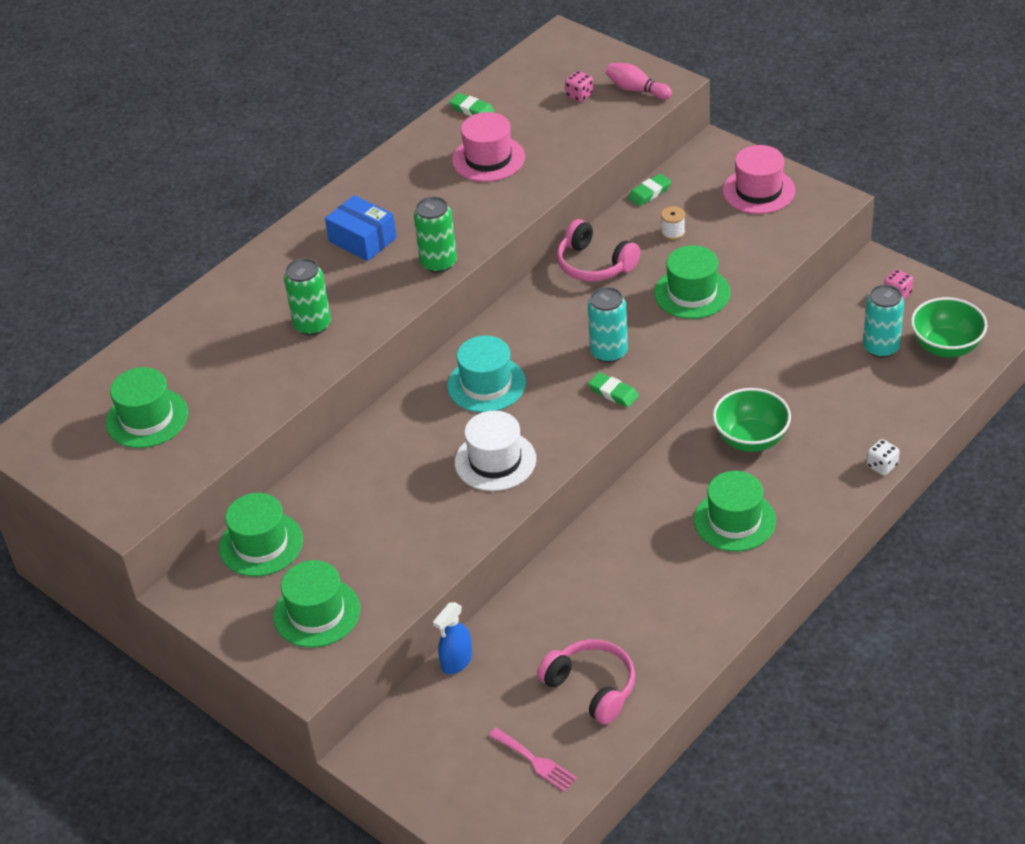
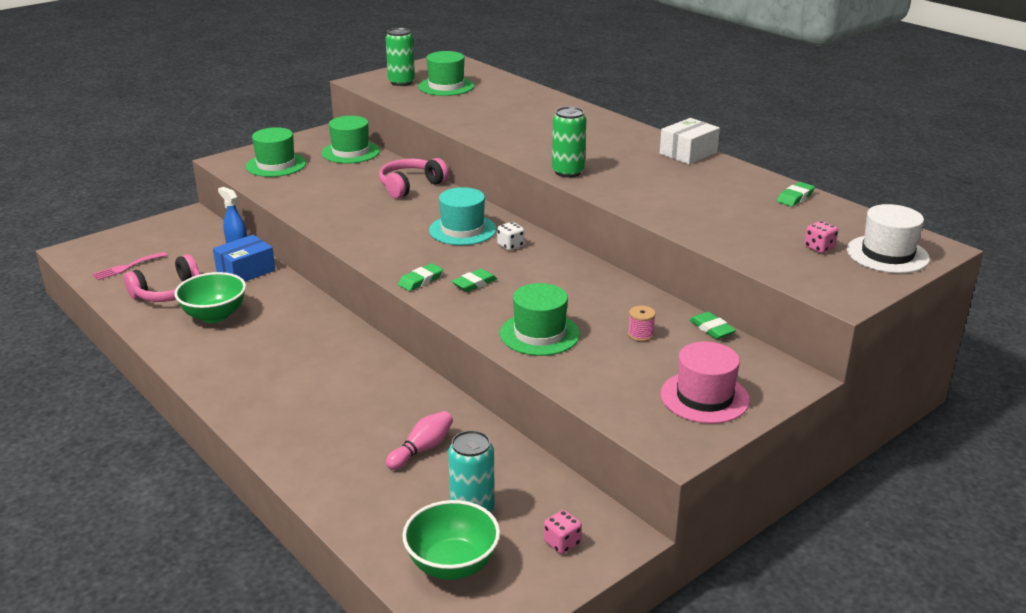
camera: 95 degrees right, 15 degrees down
green can [284,258,331,335] -> green can moved to [386,28,415,86]
blue box [325,195,397,261] -> blue box moved to [213,235,275,282]
pink hat [452,112,525,182] -> none
white hat [455,411,536,491] -> white hat moved to [847,204,930,273]
pink headphones [557,219,641,282] -> pink headphones moved to [379,158,449,199]
turquoise can [588,287,628,363] -> green eraser [452,269,497,292]
pink bowling pin [606,63,672,99] -> pink bowling pin moved to [386,411,453,470]
white spool [661,206,685,240] -> pink spool [628,306,656,342]
green hat [694,471,776,551] -> none
green bowl [713,388,791,452] -> green bowl moved to [174,272,246,323]
white dice [867,439,900,476] -> white dice moved to [497,222,524,250]
none -> white box [660,118,720,164]

